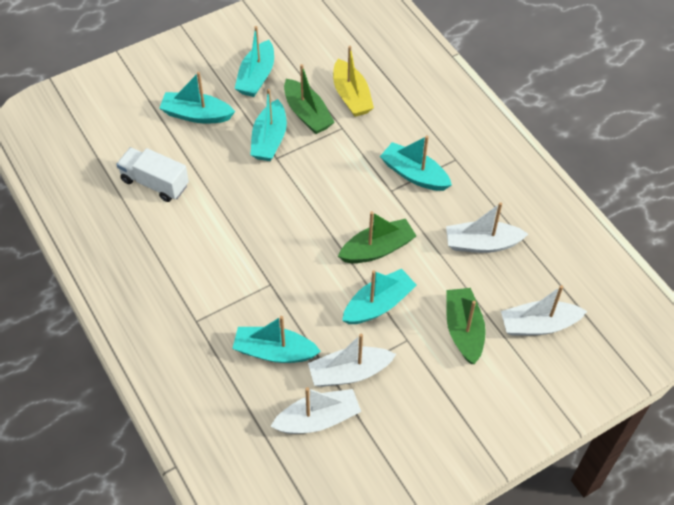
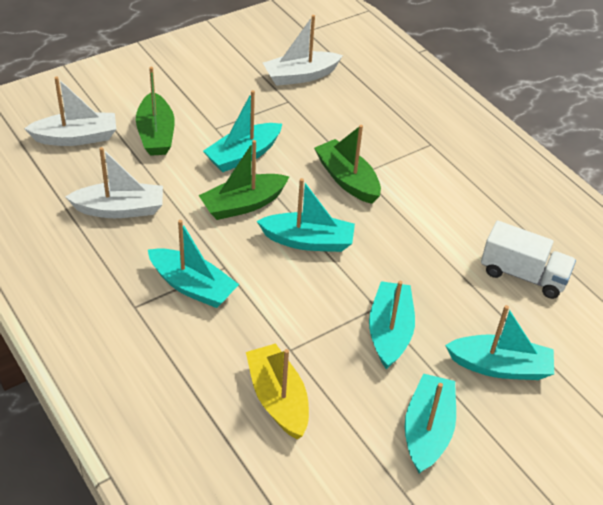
camera: 175 degrees right, 10 degrees down
turquoise boat [232,316,321,363] -> turquoise boat moved to [257,178,355,252]
green boat [284,64,335,134] -> green boat moved to [314,125,381,204]
white boat [308,334,396,387] -> none

